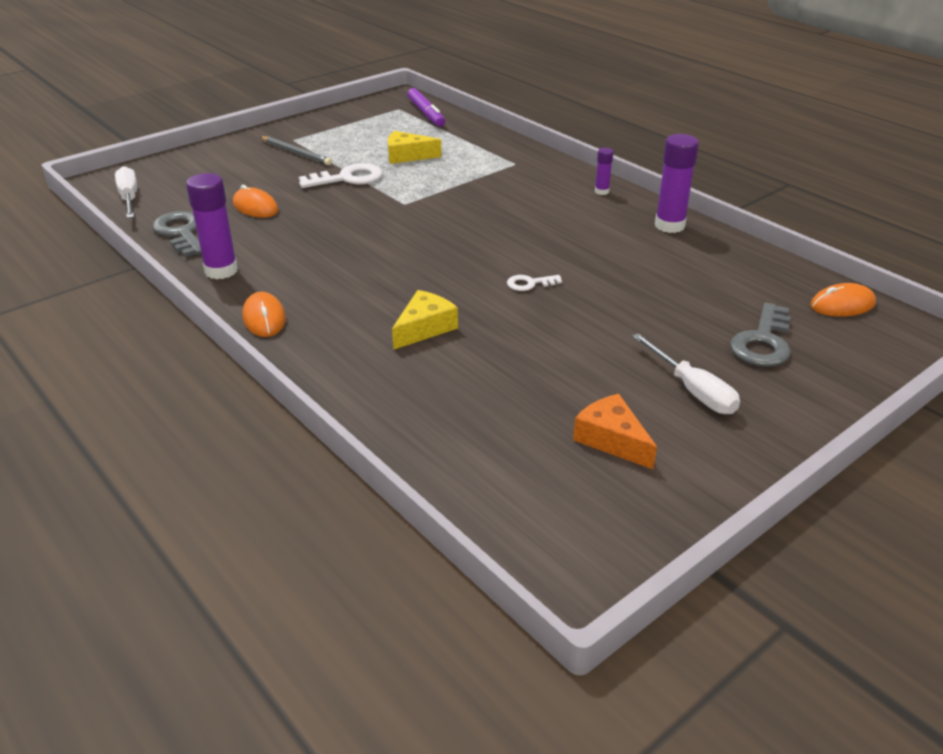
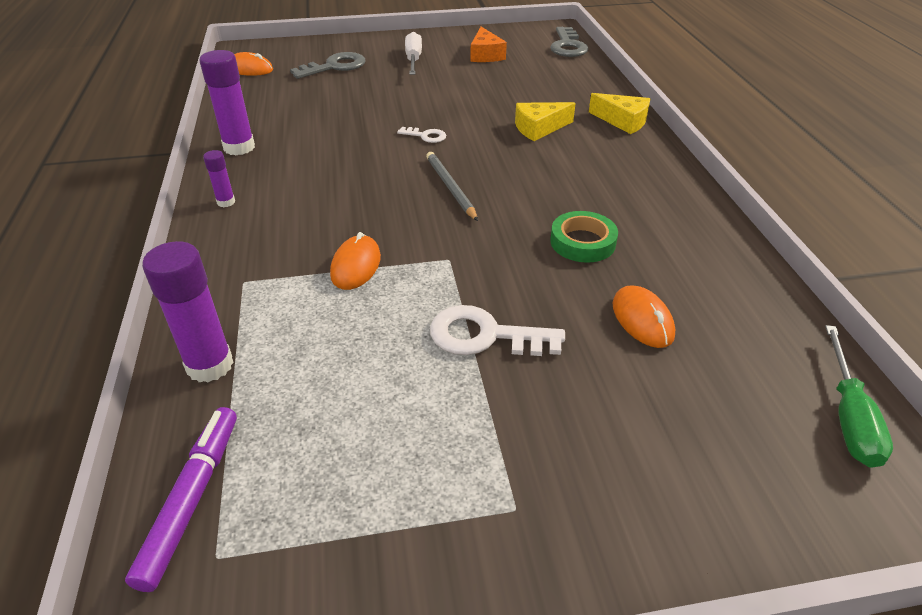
camera: 150 degrees left, 5 degrees up
white screwdriver [115,166,137,218] -> green screwdriver [825,325,893,468]
grey key [153,211,201,257] -> grey key moved to [550,27,588,57]
purple glue stick [186,173,238,279] -> purple glue stick moved to [142,241,234,382]
orange mouse [242,292,286,337] -> orange mouse moved to [330,232,381,290]
grey pencil [260,136,332,165] -> grey pencil moved to [426,152,478,221]
yellow cheese [388,131,441,164] -> yellow cheese moved to [589,93,650,134]
none -> green tape [550,211,618,263]

